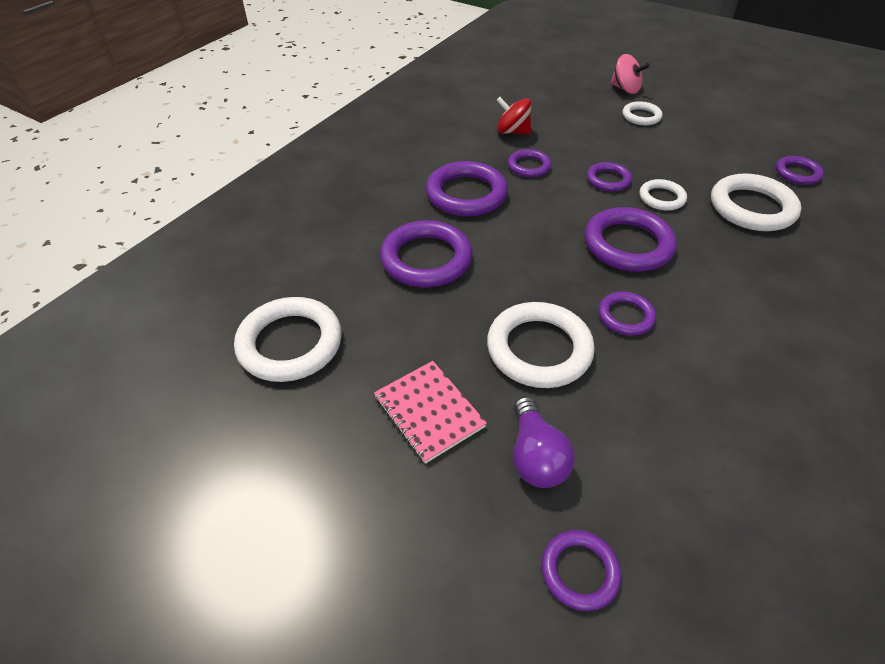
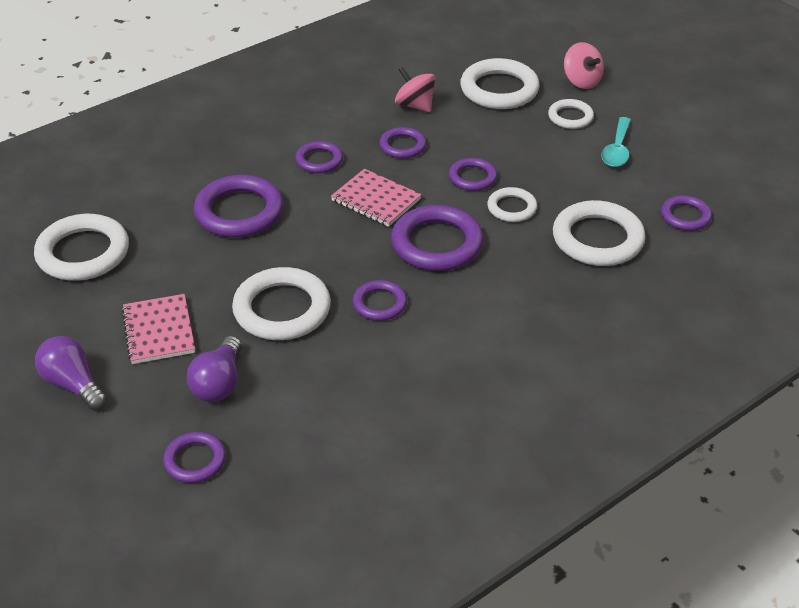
camera: 20 degrees right, 5 degrees down
purple ring [426,161,508,217] -> purple ring [295,141,343,173], size x0.56
red spinning top [497,97,531,135] -> pink spinning top [395,67,435,112]
none -> purple light bulb [35,336,107,410]
none -> pink notebook [331,169,422,227]
none -> white ring [460,58,540,109]
none -> turquoise spoon [601,117,631,167]

